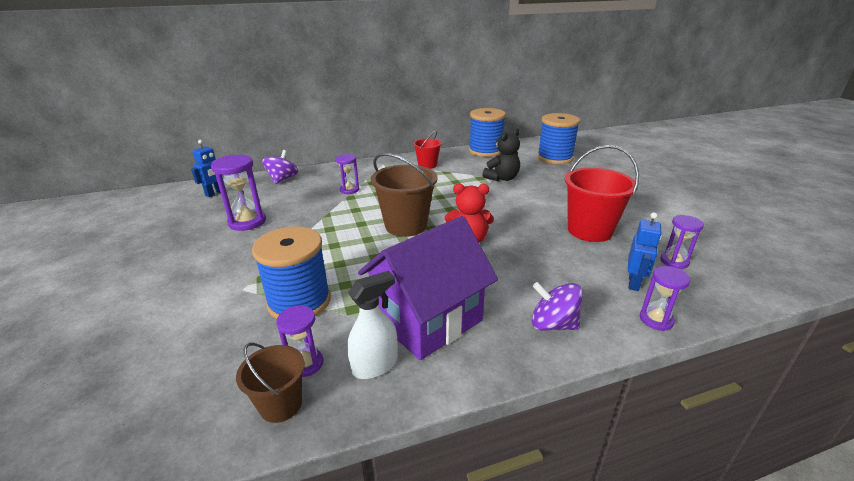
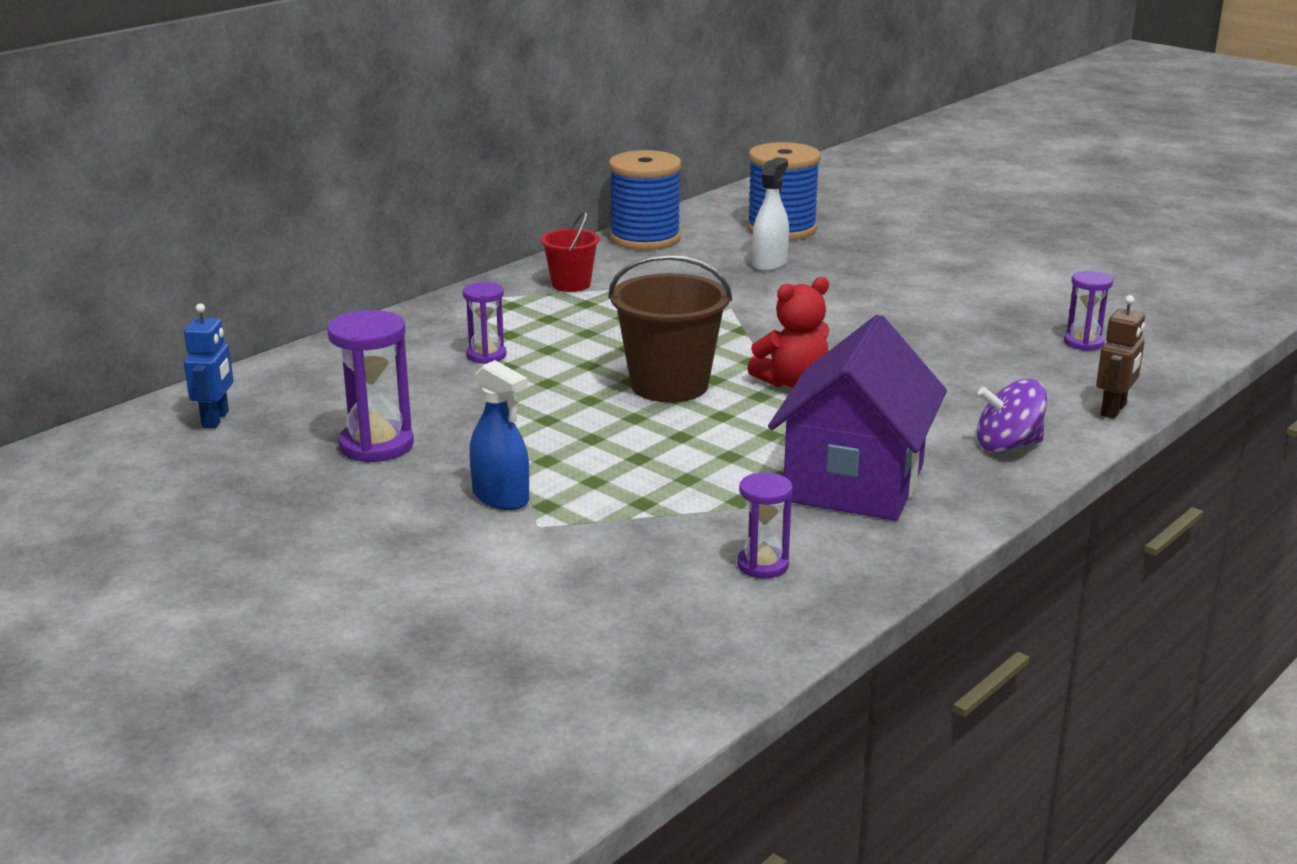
camera: 30 degrees left, 5 degrees down
brown bucket [236,343,305,423] -> none
blue spool [252,226,331,319] -> none
purple spinning top [262,150,298,184] -> none
white spray bottle [347,271,398,379] -> white spray bottle moved to [752,157,789,272]
black teddy bear [482,128,520,181] -> none
red bucket [565,145,639,242] -> none
blue robot [628,213,662,291] -> none
purple hourglass [640,266,690,331] -> brown robot [1096,295,1145,419]
none -> blue spray bottle [469,360,529,510]

